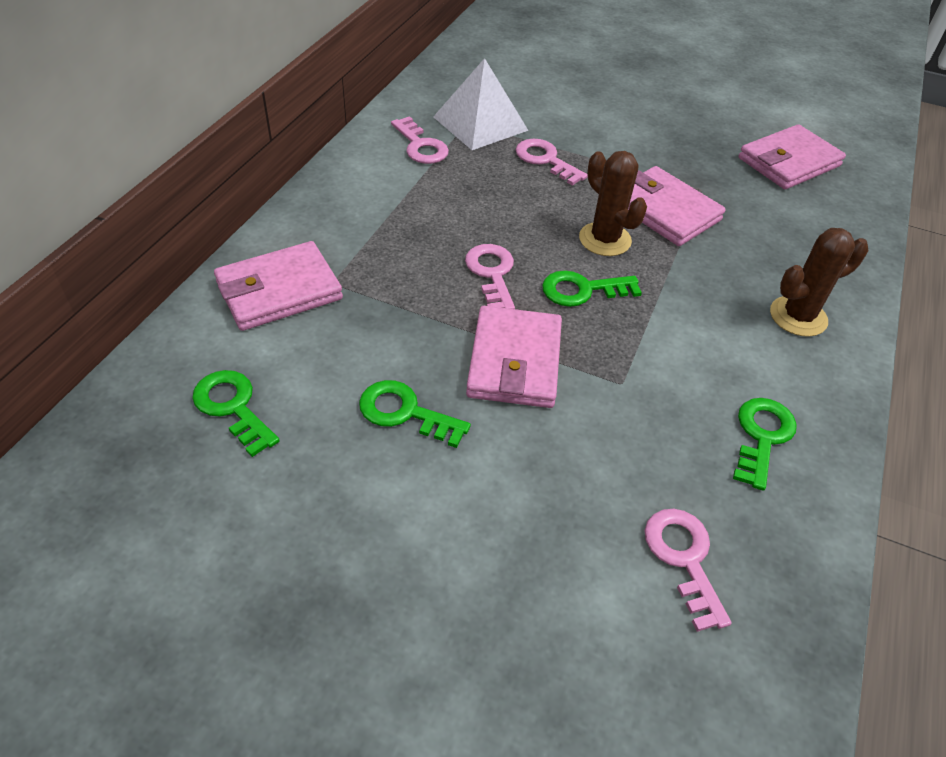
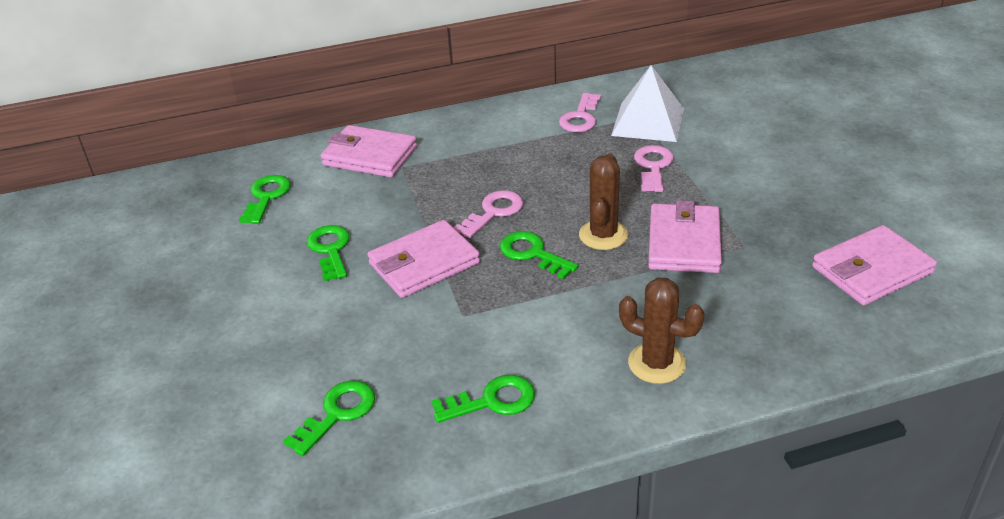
camera: 55 degrees right, 10 degrees down
pink key [644,509,732,632] -> green key [283,381,375,456]
pink wallet [738,124,846,189] -> pink wallet turned 45 degrees counterclockwise [812,225,937,306]

